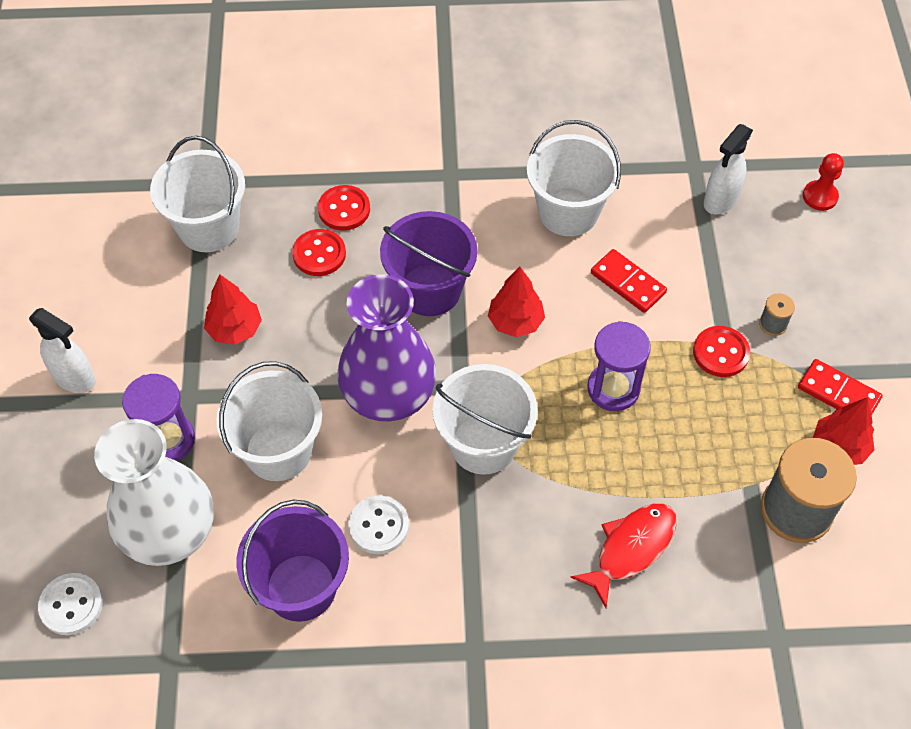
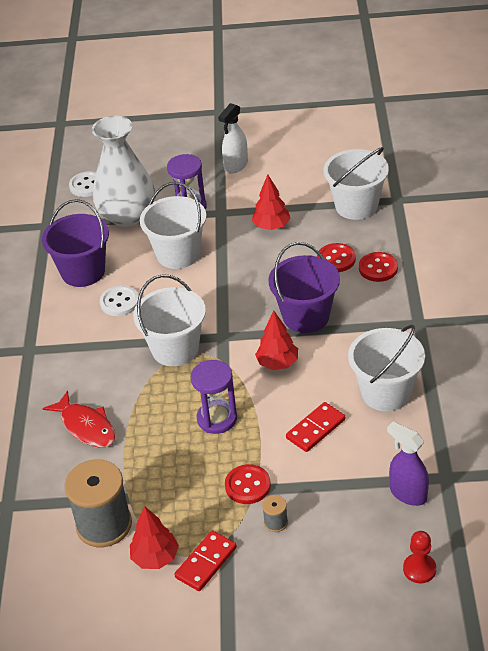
camera: 95 degrees right, 15 degrees down
purple vase [337,274,436,421] -> none
white spray bottle [704,124,753,215] -> purple spray bottle [387,422,429,506]

